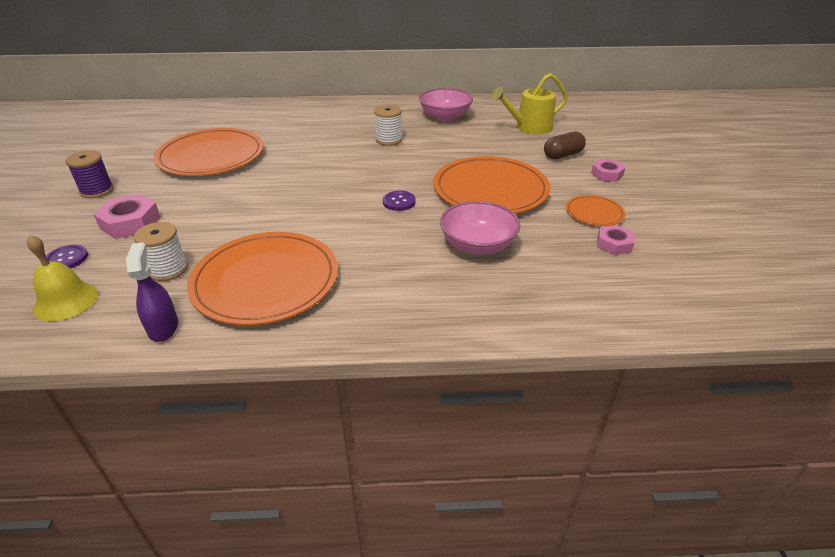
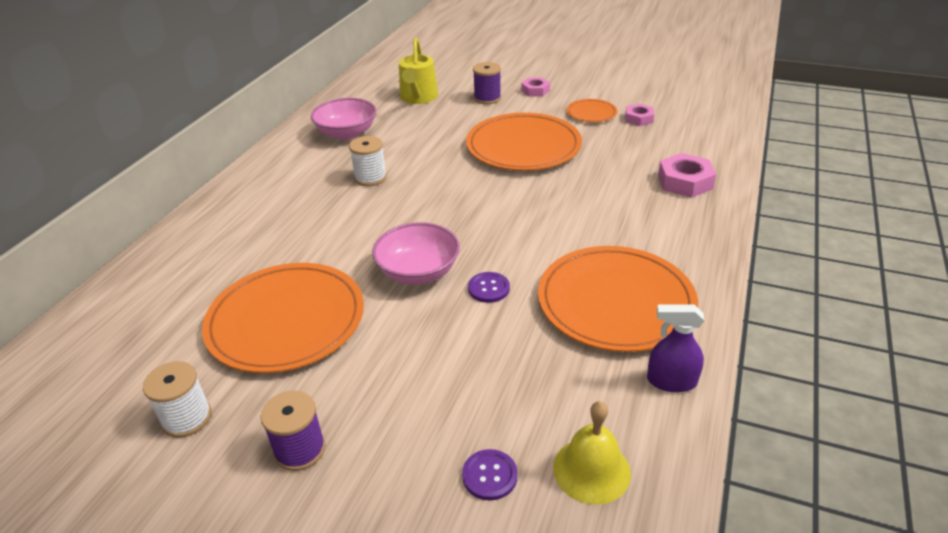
camera: 65 degrees left, 0 degrees up
pink nut [93,194,161,239] -> pink nut moved to [658,153,716,198]
white spool [134,222,188,281] -> white spool moved to [143,361,212,438]
purple button [383,191,416,211] -> purple button moved to [468,272,510,303]
pink bowl [440,201,520,255] -> pink bowl moved to [372,222,460,285]
brown capsule [544,131,586,159] -> purple spool [473,62,501,104]

